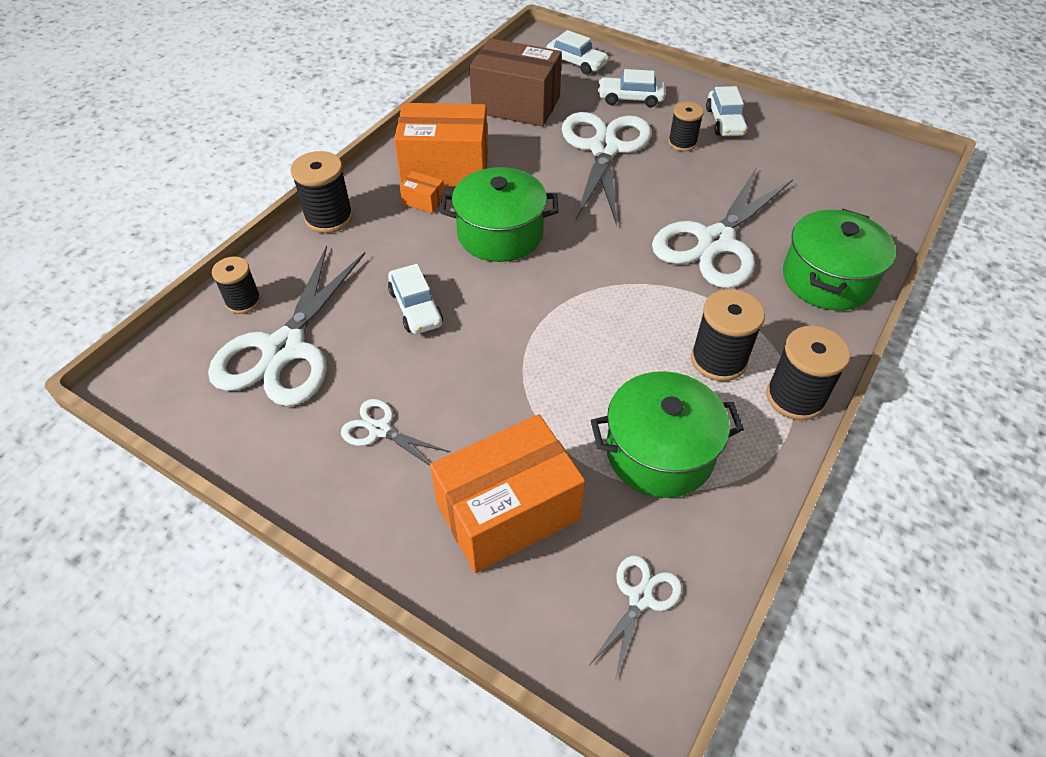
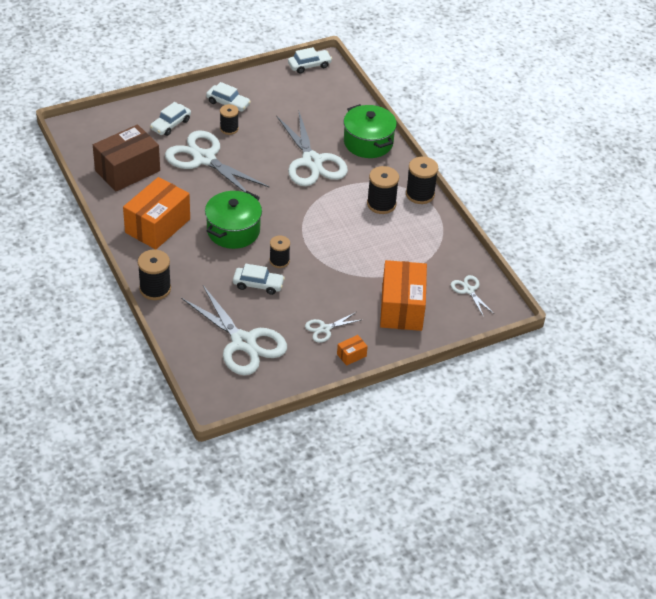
camera: 60 degrees left, 5 degrees down
black spool [212,257,261,314] -> black spool moved to [269,236,290,268]
orange box [400,171,444,214] -> orange box moved to [337,335,368,366]
white car [546,30,609,75] -> white car moved to [288,47,332,74]
green pot [591,371,744,498] -> none

